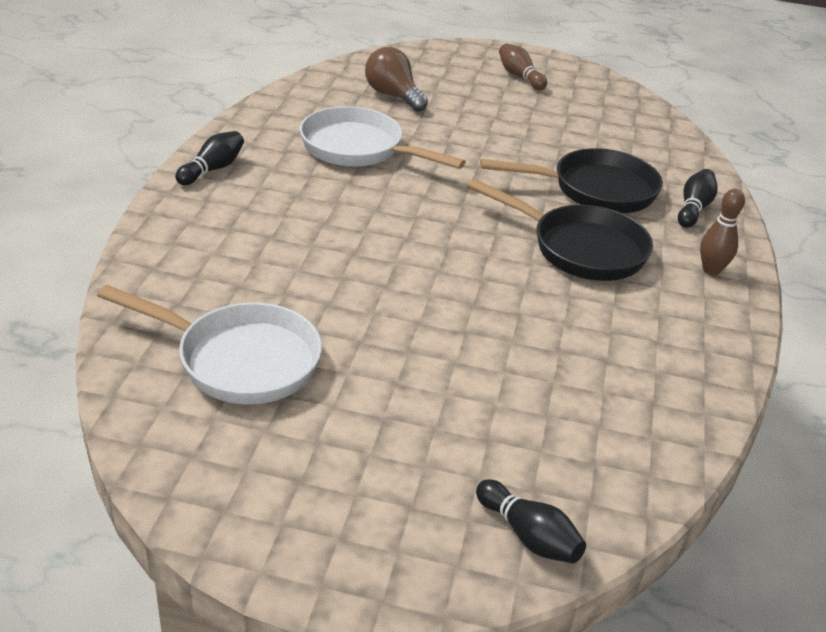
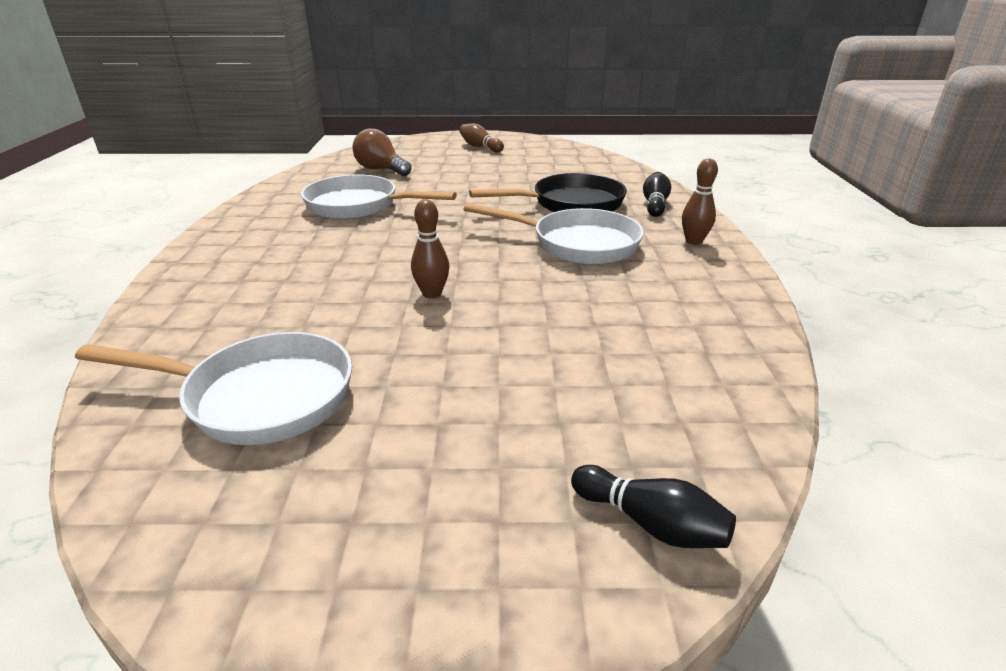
camera: 10 degrees left, 5 degrees down
black bowling pin [175,131,244,185] -> none
black pan [467,178,653,281] -> white pan [464,203,644,265]
none -> brown bowling pin [411,200,449,299]

